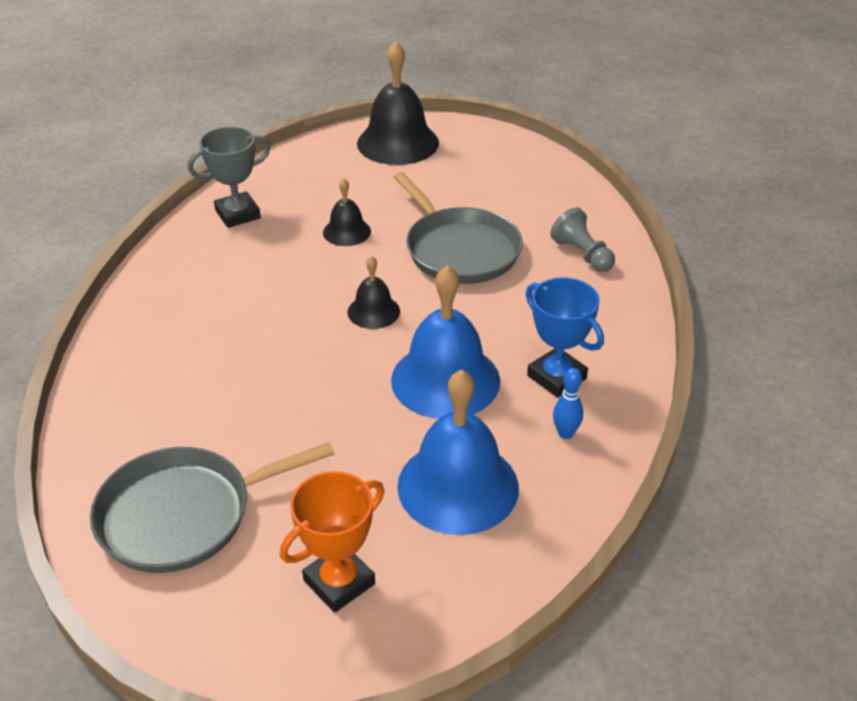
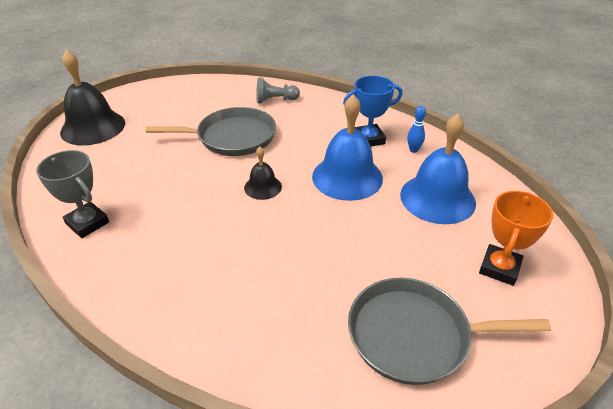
camera: 65 degrees left, 0 degrees up
grey pan [90,442,335,573] -> grey pan turned 90 degrees clockwise [348,278,551,385]
grey trophy [188,126,270,228] -> grey trophy turned 45 degrees counterclockwise [36,150,109,238]
orange trophy [280,471,384,613] -> orange trophy turned 45 degrees clockwise [479,191,553,286]
black bell [323,178,371,246] -> none

